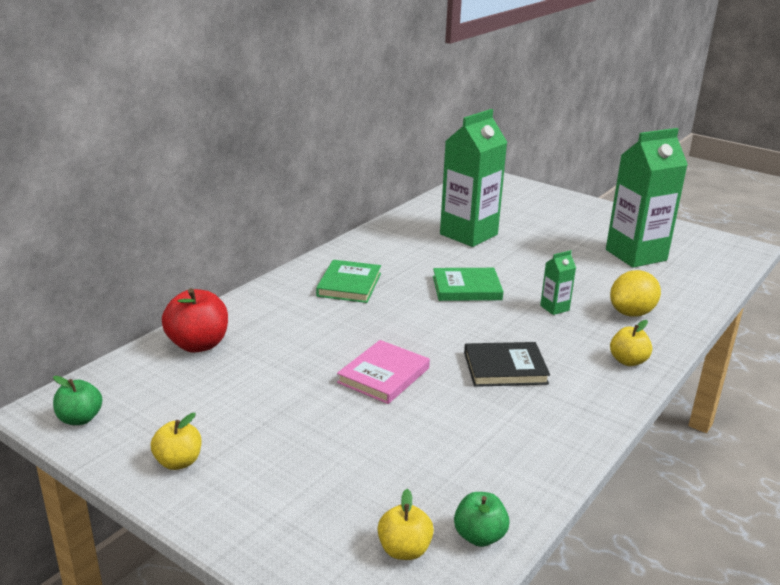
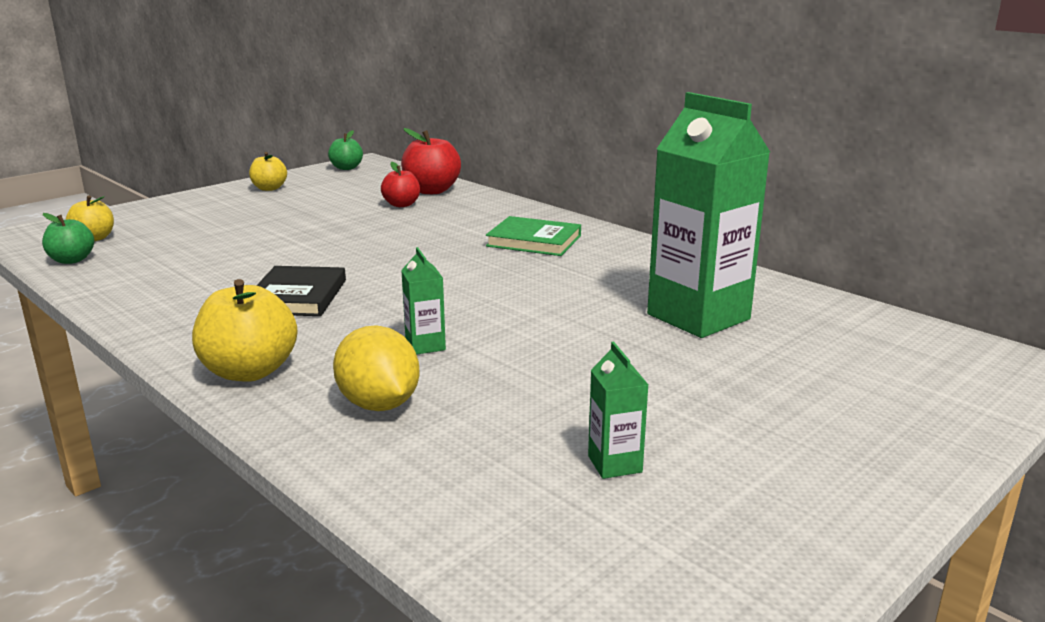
camera: 100 degrees right, 5 degrees down
pink book [337,340,430,404] -> none
green book [433,268,503,301] -> none
green carton [606,128,688,268] -> green carton [588,342,649,479], size x0.43
yellow apple [610,320,652,366] -> yellow apple [192,279,297,382], size x1.60
none -> red apple [381,162,420,207]

